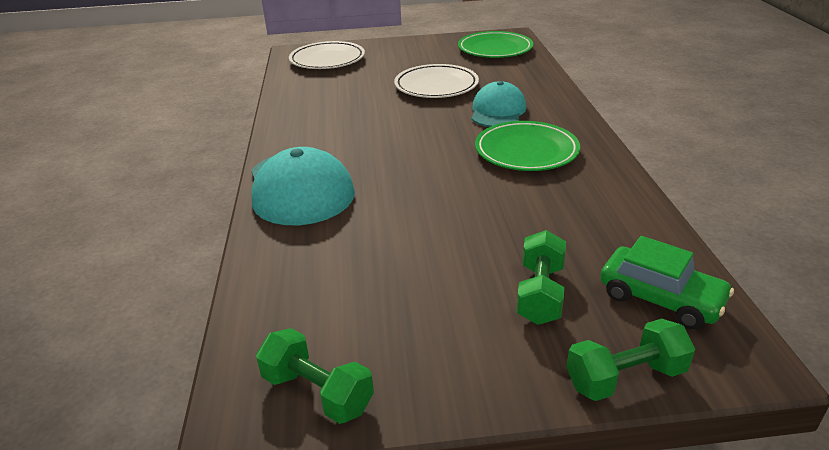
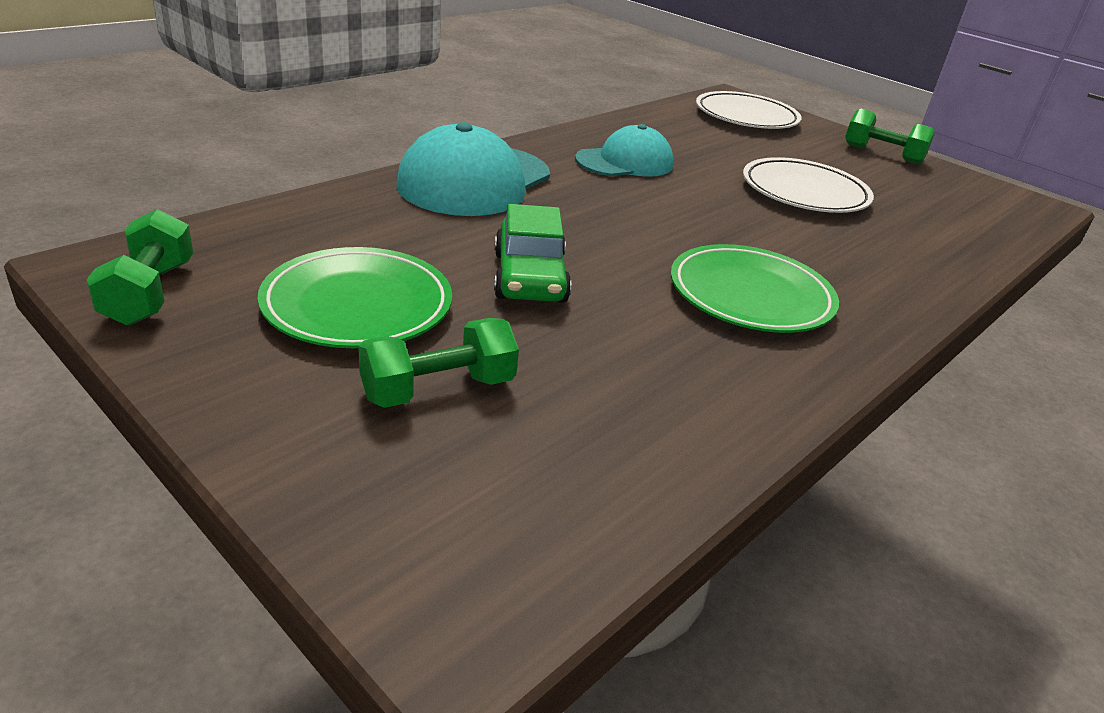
camera: 45 degrees right, 0 degrees up
green plate [458,31,533,58] -> green plate moved to [258,247,452,348]
turquoise cap [471,81,526,127] -> turquoise cap moved to [575,124,673,177]
green dumbbell [567,319,695,401] -> green dumbbell moved to [845,109,935,164]
green car [600,236,734,329] -> green car moved to [494,204,571,303]

